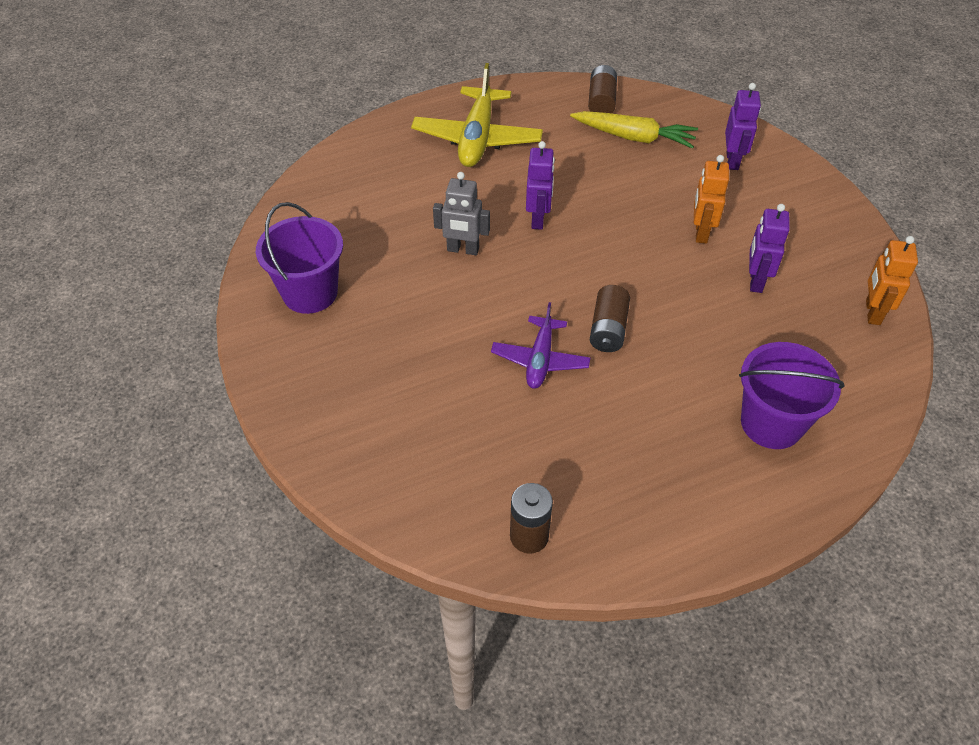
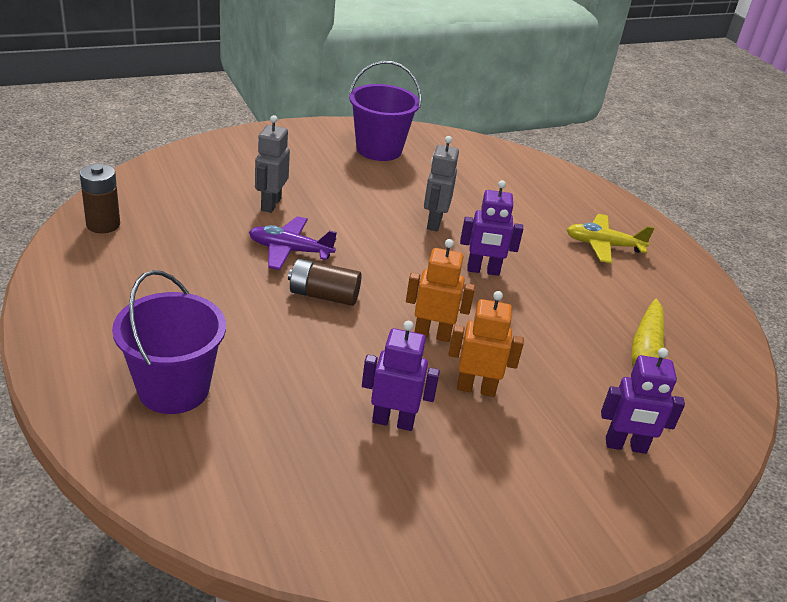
camera: 85 degrees right, 15 degrees down
yellow plane [411,63,543,167] -> yellow plane [567,214,655,264], size x0.62
brown battery [588,65,617,113] -> none
orange robot [866,236,918,325] -> orange robot moved to [406,239,475,342]
none -> grey robot [255,115,290,213]

